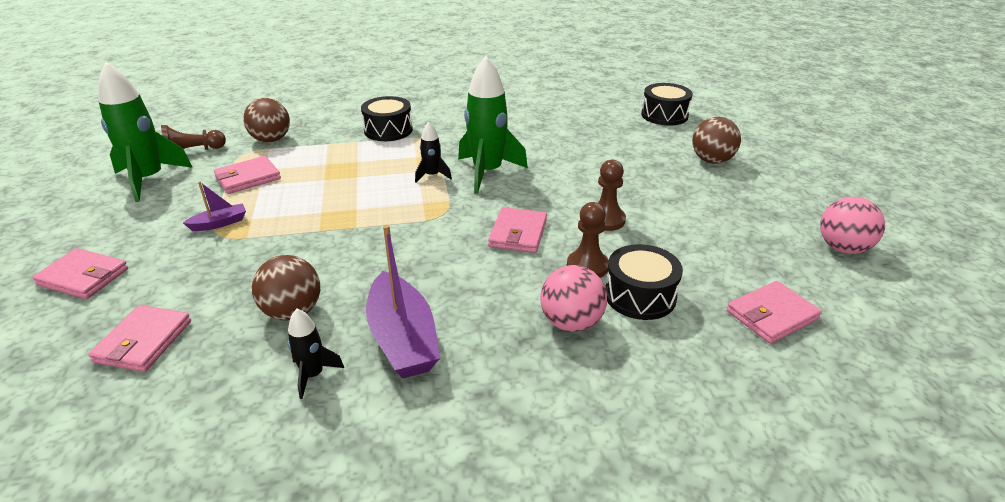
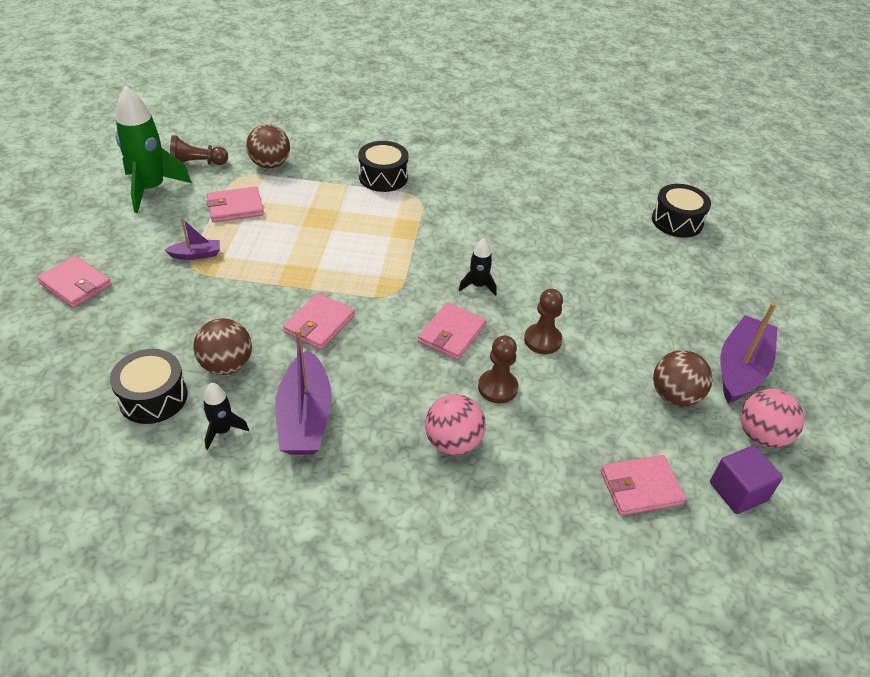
camera: 15 degrees right, 10 degrees up
pink wallet [89,305,191,372] -> pink wallet moved to [283,293,355,350]
black rocket [415,122,452,183] -> black rocket moved to [459,238,496,296]
green rocket [458,56,528,194] -> none
black drum [605,244,683,320] -> black drum moved to [110,349,188,424]
brown ball [692,117,741,164] -> brown ball moved to [653,350,712,407]
none -> purple cube [710,445,783,514]
none -> purple boat [720,303,777,404]

